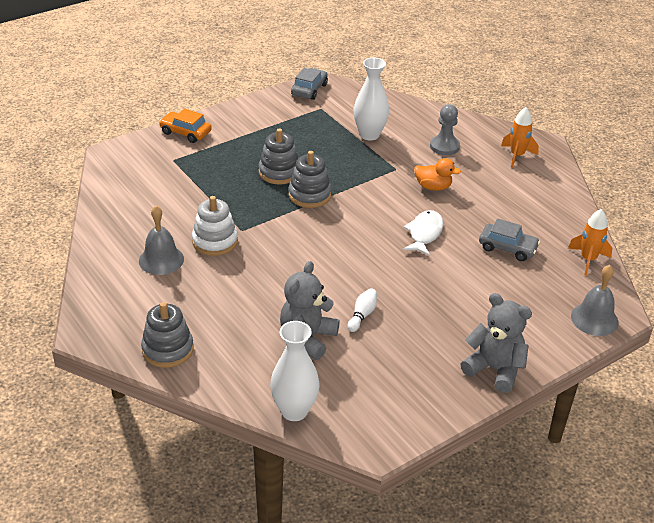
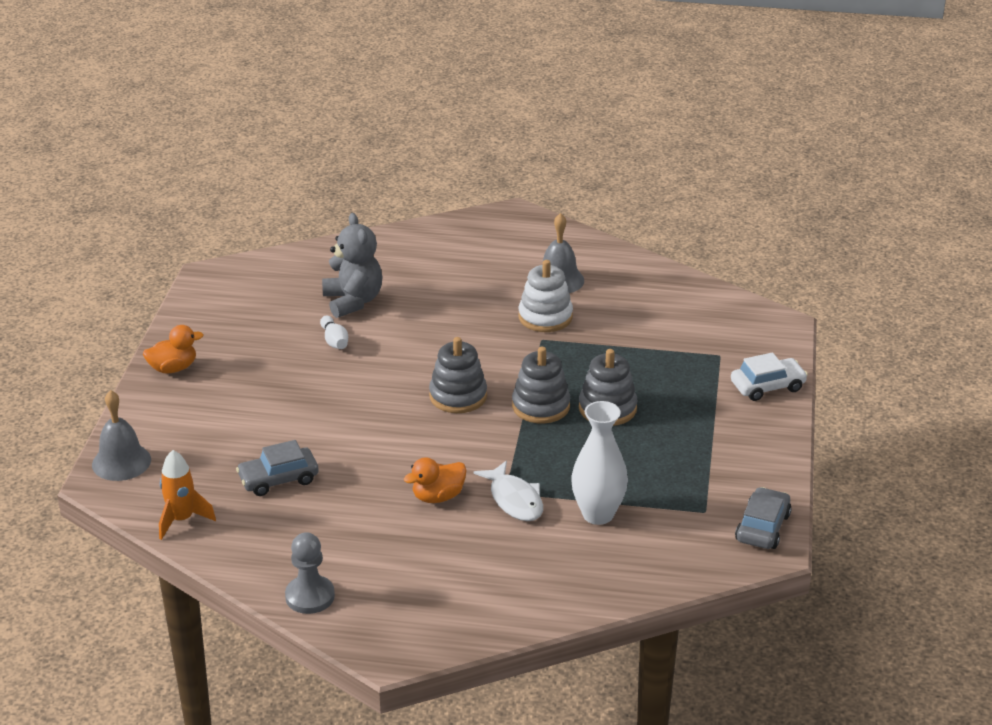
camera: 135 degrees right, 5 degrees down
grey stacking toy [141,302,194,368] -> grey stacking toy moved to [429,337,487,413]
orange car [159,108,212,143] -> white car [731,352,808,401]
white vase [270,321,320,421] -> none
grey car [291,68,328,100] -> grey car turned 135 degrees counterclockwise [735,487,792,549]
white fish [403,210,443,256] -> white fish moved to [473,461,543,521]
grey pawn [430,104,460,155] -> grey pawn moved to [285,532,335,614]
grey teddy bear [460,293,532,393] -> orange duck [143,325,203,373]
orange rocket [501,107,539,168] -> none

